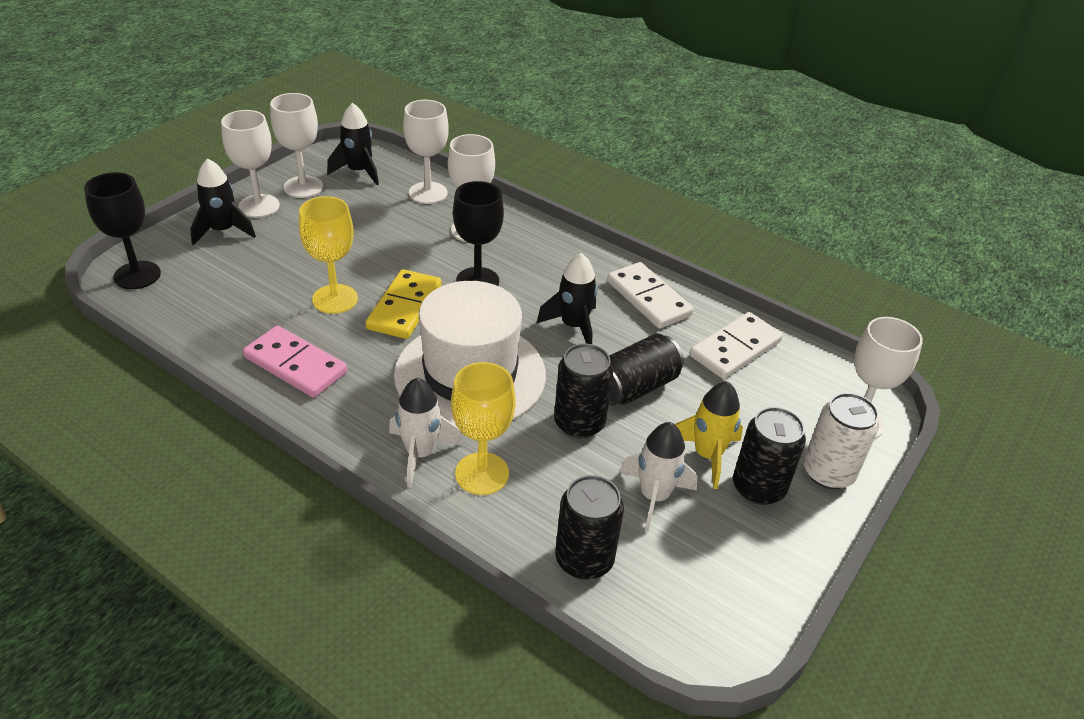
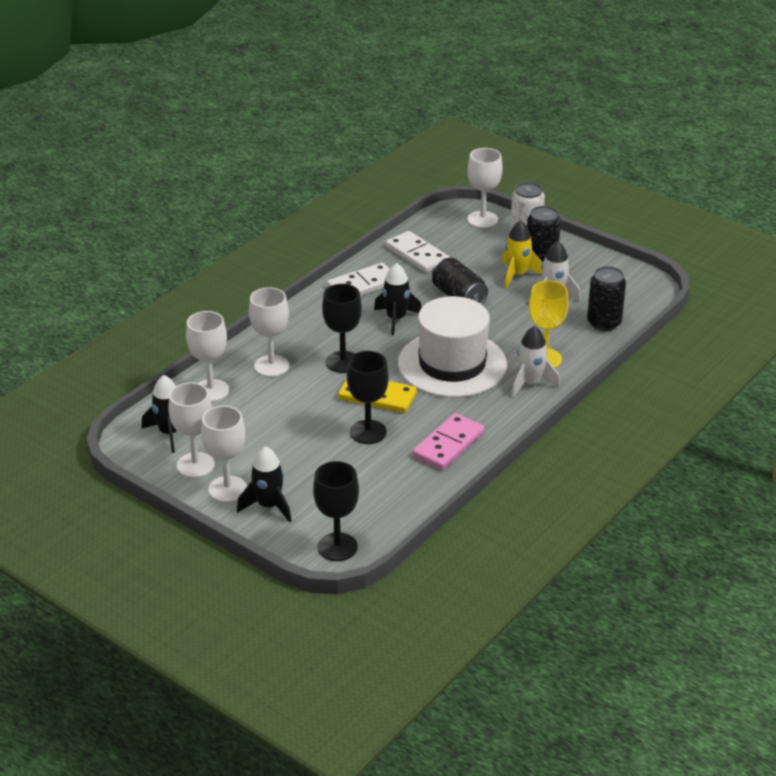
camera: 85 degrees left, 5 degrees down
yellow goblet [299,196,358,314] -> black goblet [347,351,389,444]
black can [554,344,613,438] -> none

